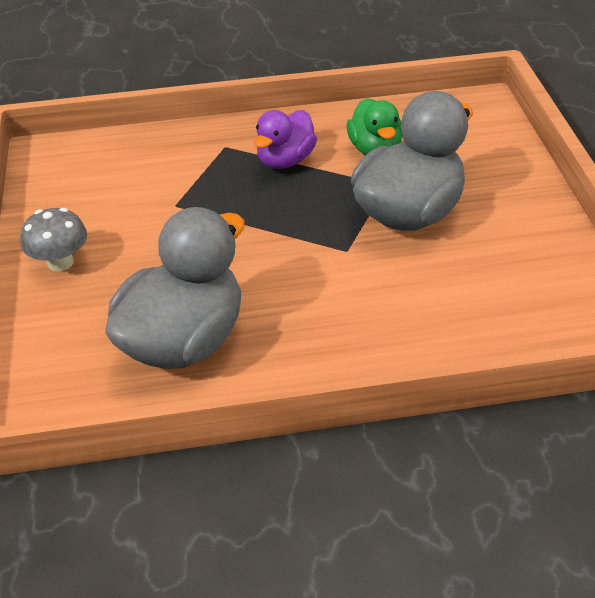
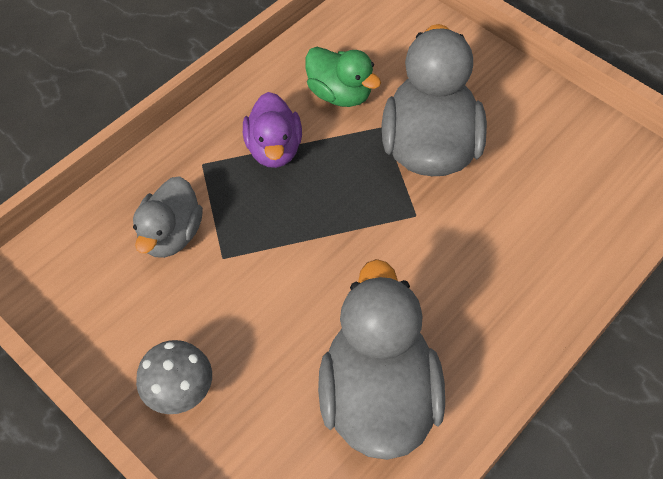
camera: 40 degrees left, 15 degrees up
none -> grey duck [133,176,203,258]

